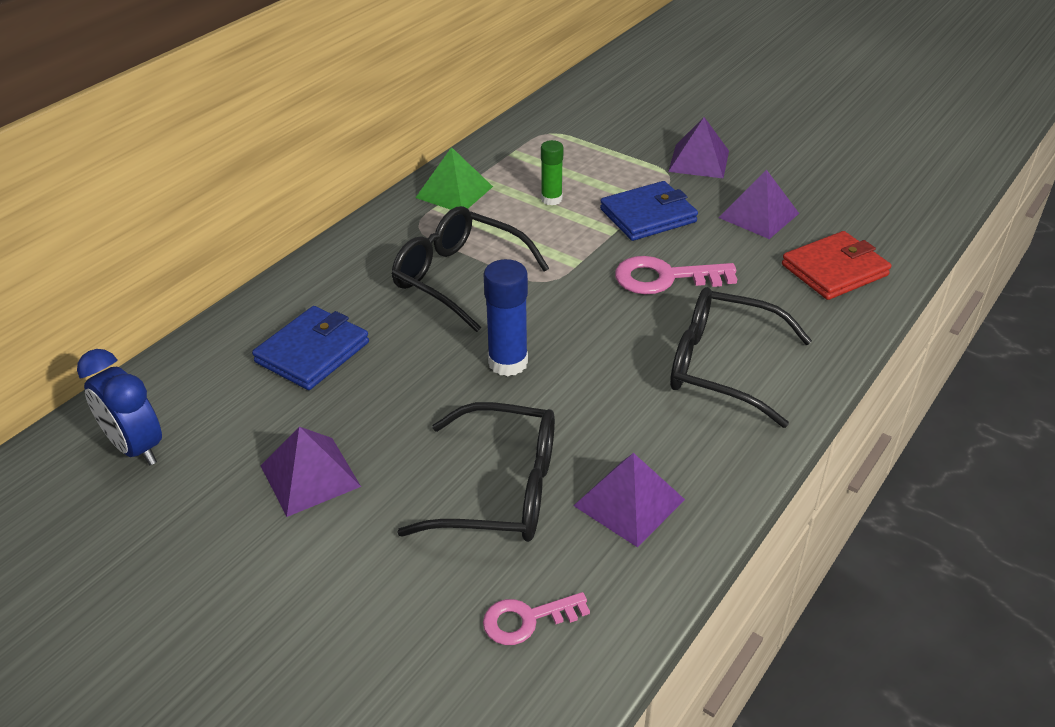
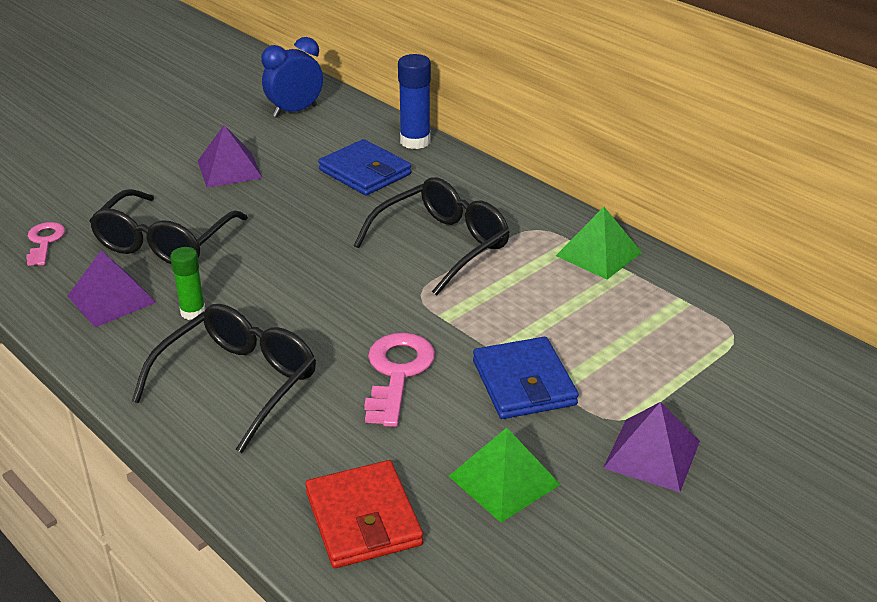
camera: 100 degrees right, 5 degrees down
blue glue stick [483,259,528,376] -> blue glue stick moved to [398,54,431,149]
green glue stick [541,140,564,205] -> green glue stick moved to [170,247,206,320]
purple pyramid [718,170,799,239] -> green pyramid [449,428,561,522]

